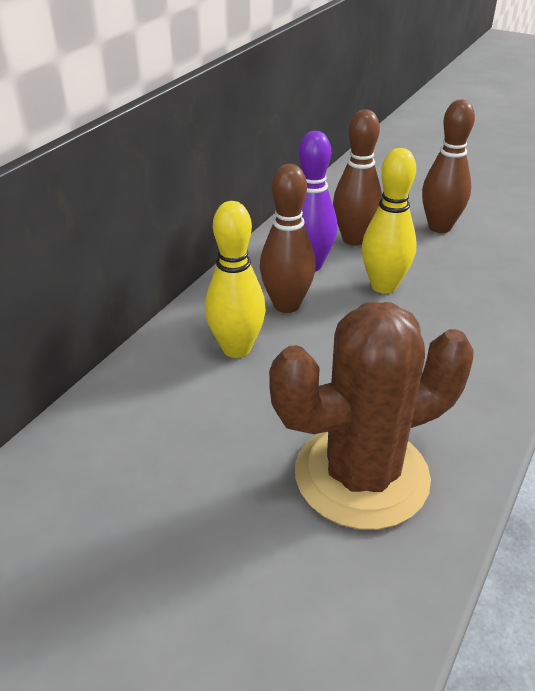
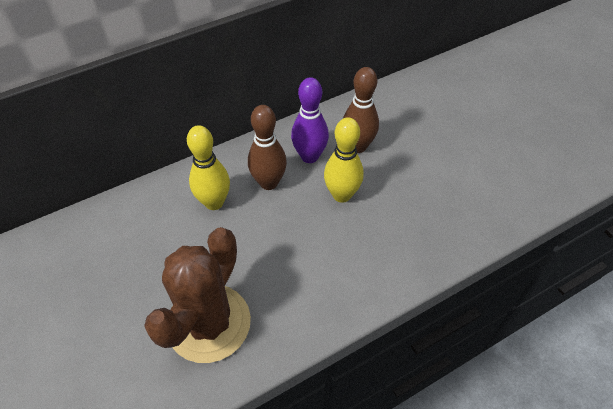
camera: 30 degrees right, 15 degrees up
brown cactus [269,302,474,530] -> brown cactus turned 75 degrees counterclockwise [144,227,251,363]
brown bowling pin [422,100,475,233] -> none

